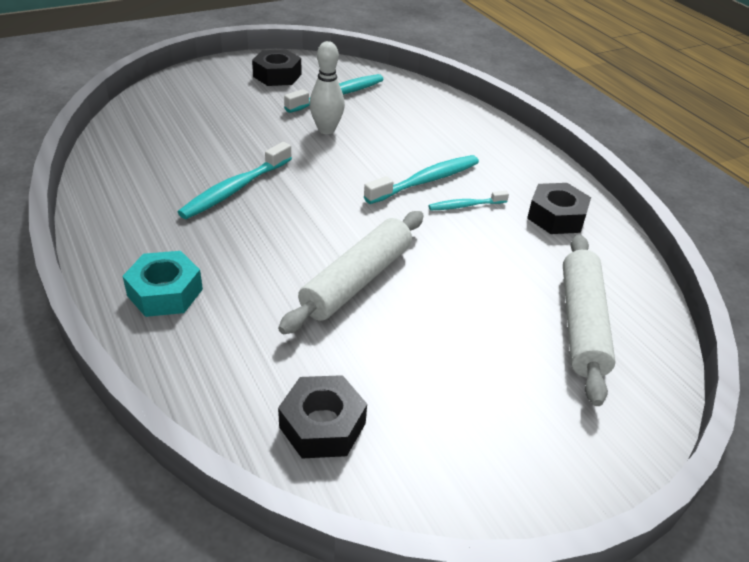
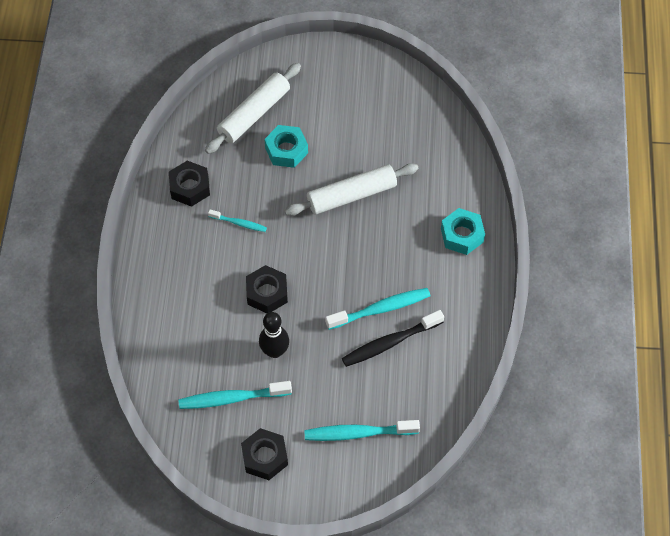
camera: 145 degrees left, 20 degrees up
black nut [278,375,367,458] -> black nut moved to [246,265,288,313]
white bowling pin [309,41,345,134] -> black bowling pin [259,312,289,358]
turquoise toothbrush [364,155,479,204] -> turquoise toothbrush moved to [304,420,420,441]
none -> turquoise nut [264,125,308,168]
none -> black toothbrush [342,310,444,367]

